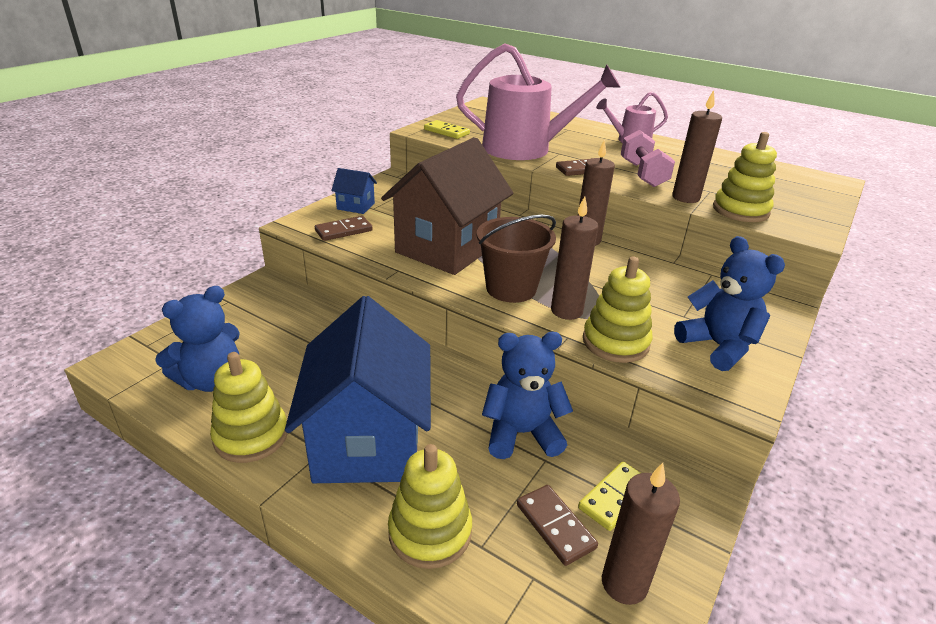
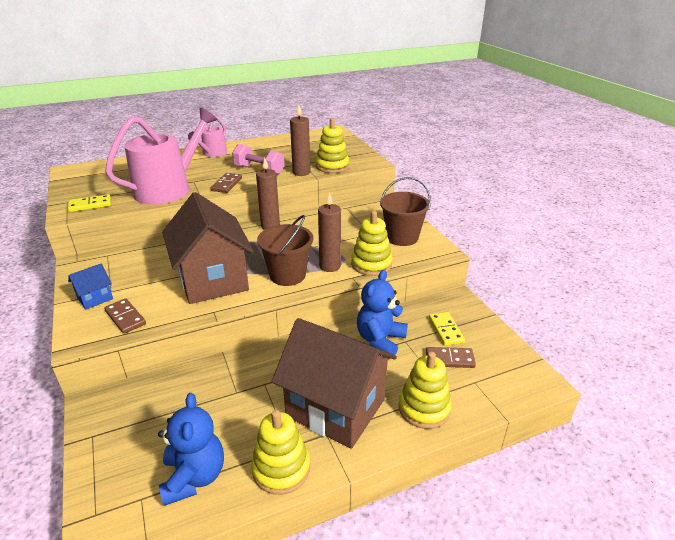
camera: 55 degrees left, 0 degrees up
blue house [285,296,431,483] -> brown house [272,318,397,449]
brown domino [315,216,373,241] -> brown domino turned 45 degrees counterclockwise [104,298,146,334]
brown candle [602,463,680,605] -> none
blue teddy bear [674,236,785,371] -> brown bucket [380,177,431,246]

